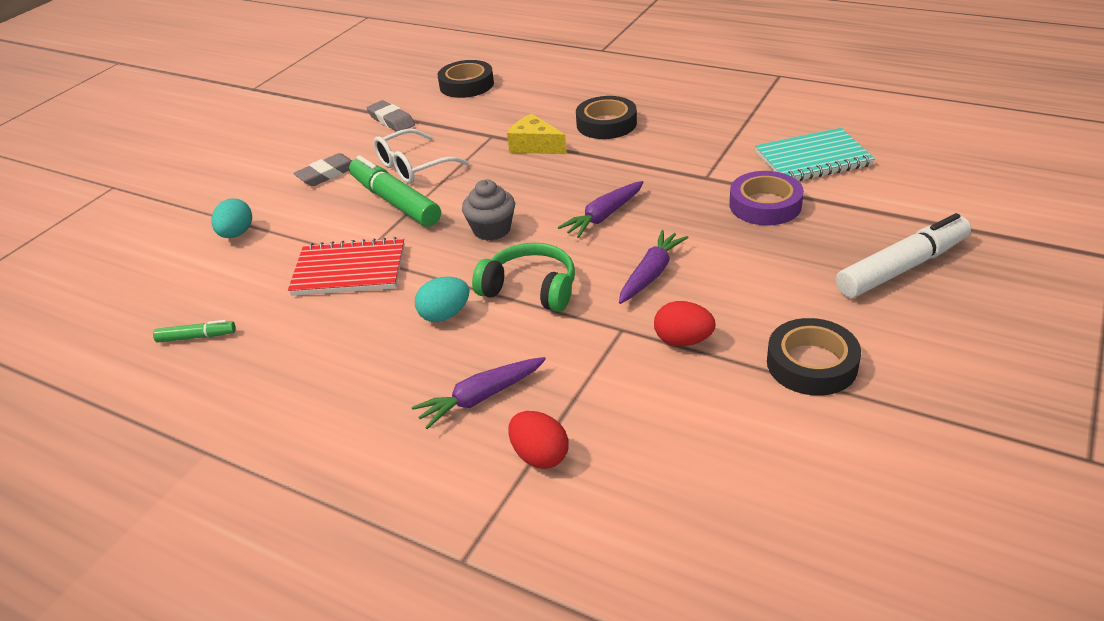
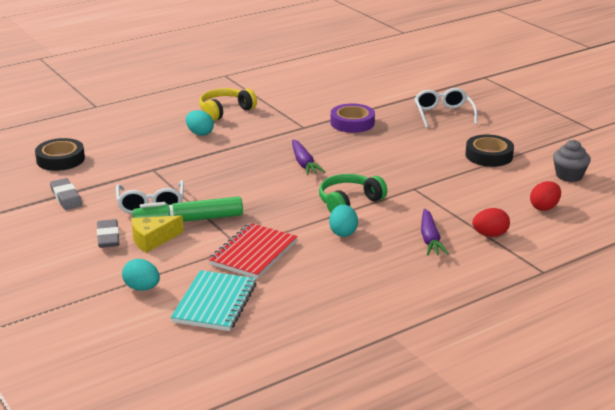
camera: 65 degrees left, 10 degrees down
green marker [153,320,236,343] -> none
grey eraser [367,100,415,132] -> grey eraser turned 75 degrees clockwise [50,178,82,210]
grey cupcake [462,179,515,241] -> grey cupcake moved to [553,140,591,182]
yellow cheese [507,114,567,154] -> yellow cheese moved to [131,215,184,253]
black tape [576,96,637,139] -> turquoise egg [186,110,214,136]
purple carrot [619,230,689,304] -> none
red egg [654,301,716,346] -> red egg moved to [530,181,561,211]
turquoise notebook [755,128,875,181] -> turquoise notebook moved to [171,270,256,331]
white marker [836,213,971,298] -> white glasses [414,88,477,128]
none -> yellow headphones [199,88,257,121]

